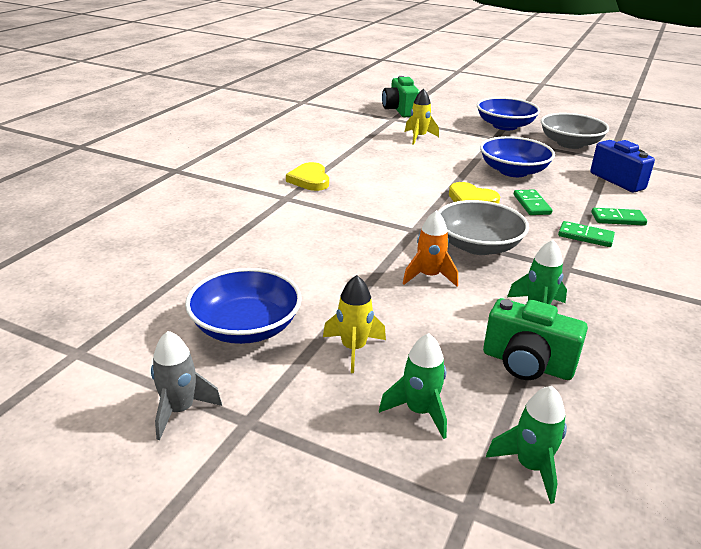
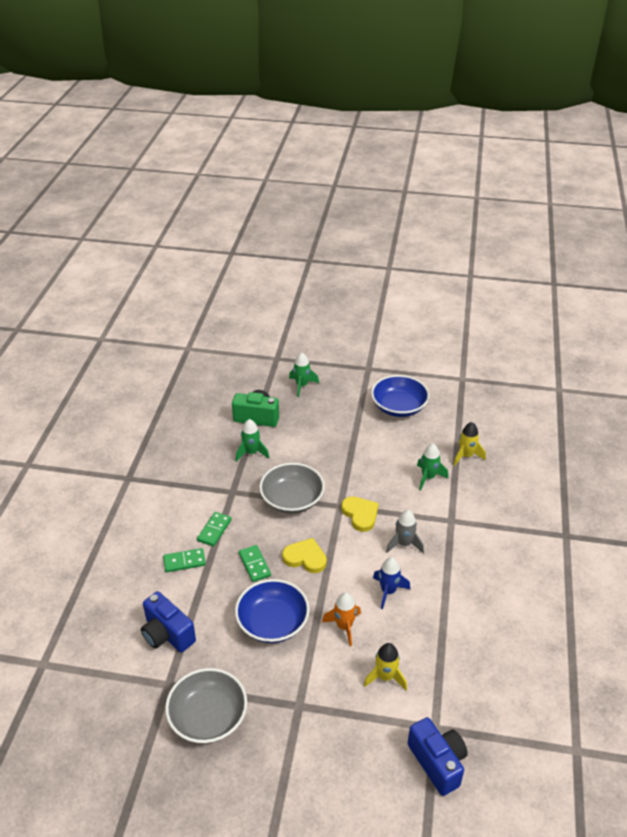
camera: 165 degrees right, 10 degrees up
grey rocket [151,331,222,440] -> grey rocket moved to [386,510,424,553]
yellow heart [286,162,329,191] -> yellow heart moved to [341,496,379,532]
yellow rocket [323,275,386,373] -> yellow rocket moved to [454,422,486,466]
green camera [382,76,420,117] -> blue camera [408,717,468,796]
orange rocket [403,210,458,287] -> orange rocket moved to [322,592,361,646]
blue bowl [477,97,540,130] -> none
green rocket [486,386,567,504] -> green rocket moved to [417,444,448,490]
green domino [558,221,615,247] -> green domino turned 75 degrees counterclockwise [197,512,232,547]
none -> blue rocket [373,557,410,609]

